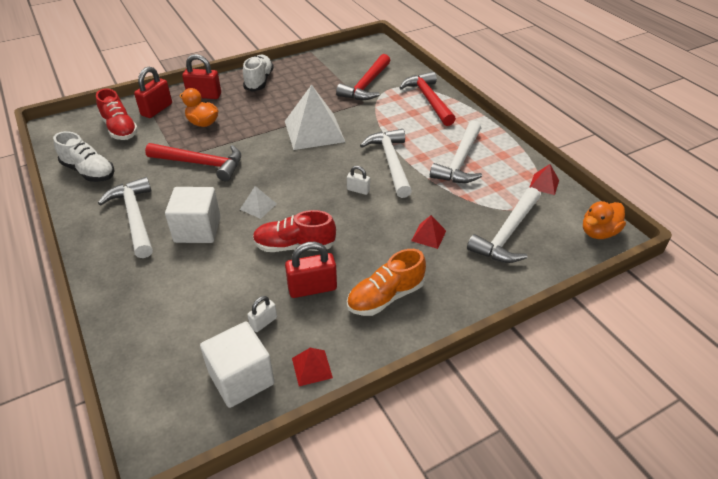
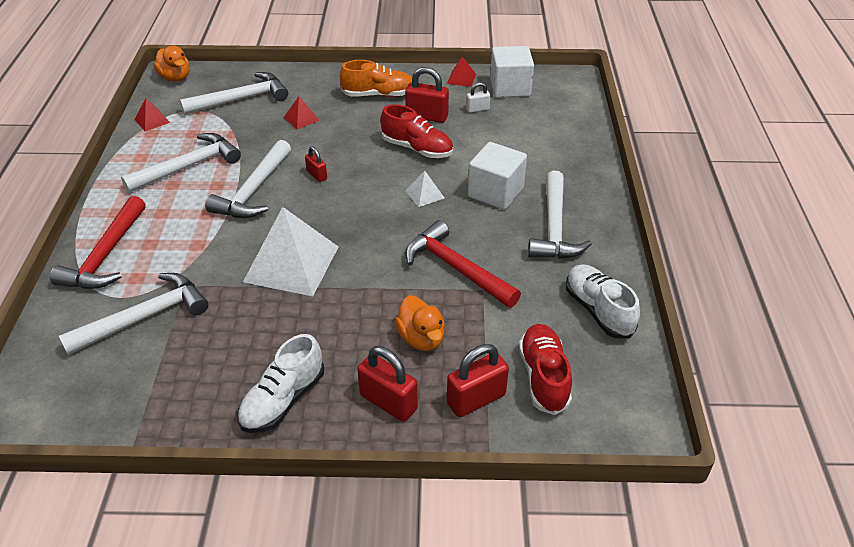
camera: 150 degrees left, 0 degrees up
red hammer [336,54,390,100] -> white hammer [59,273,208,355]
white padlock [347,166,370,195] -> red padlock [305,146,327,182]
orange duck [583,201,626,239] -> orange duck turned 60 degrees clockwise [153,45,190,82]

